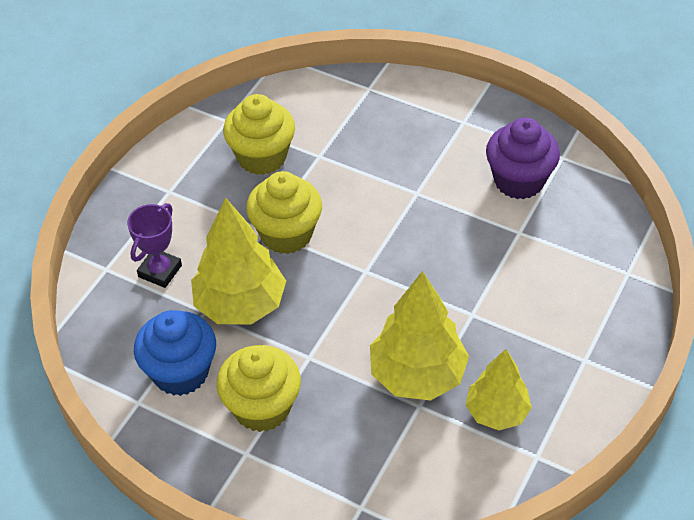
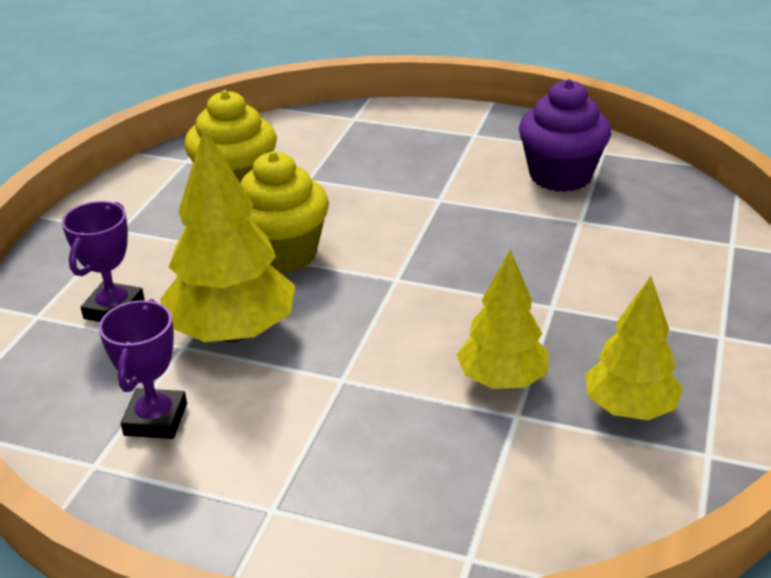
camera: 10 degrees left, 15 degrees down
blue cupcake [134,310,216,396] -> purple trophy [99,299,187,439]
yellow cupcake [216,345,301,432] -> none
yellow tree [370,271,469,401] -> yellow tree [457,250,549,389], size x0.65

